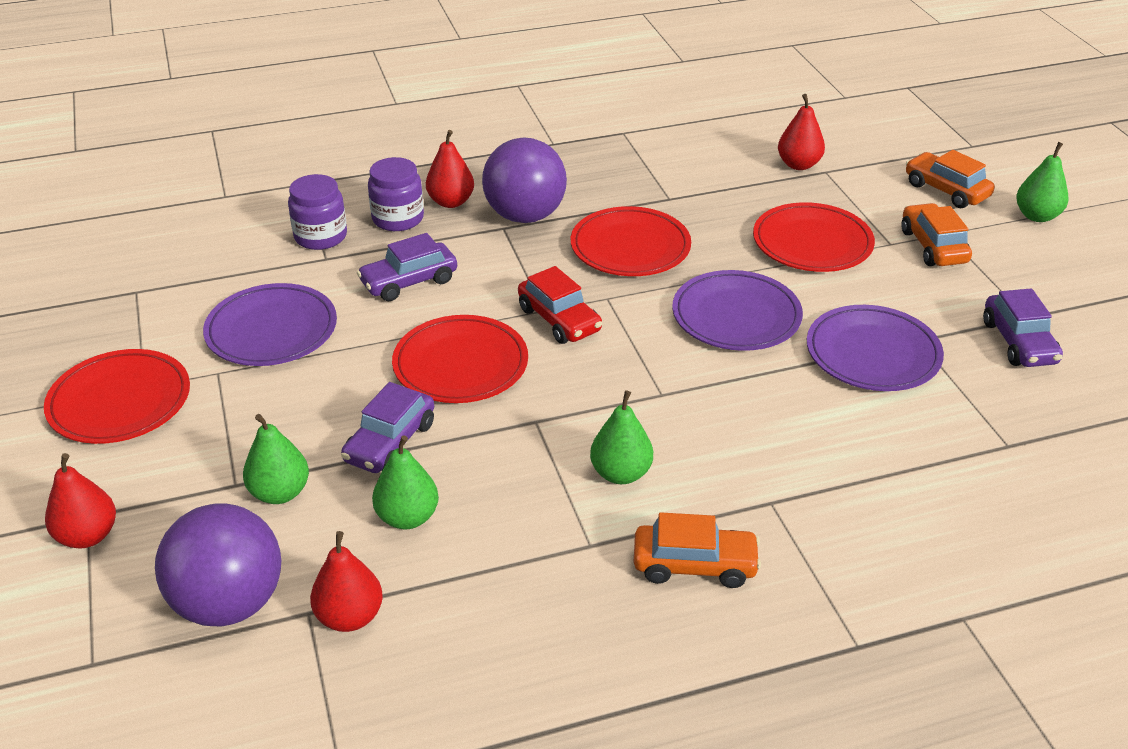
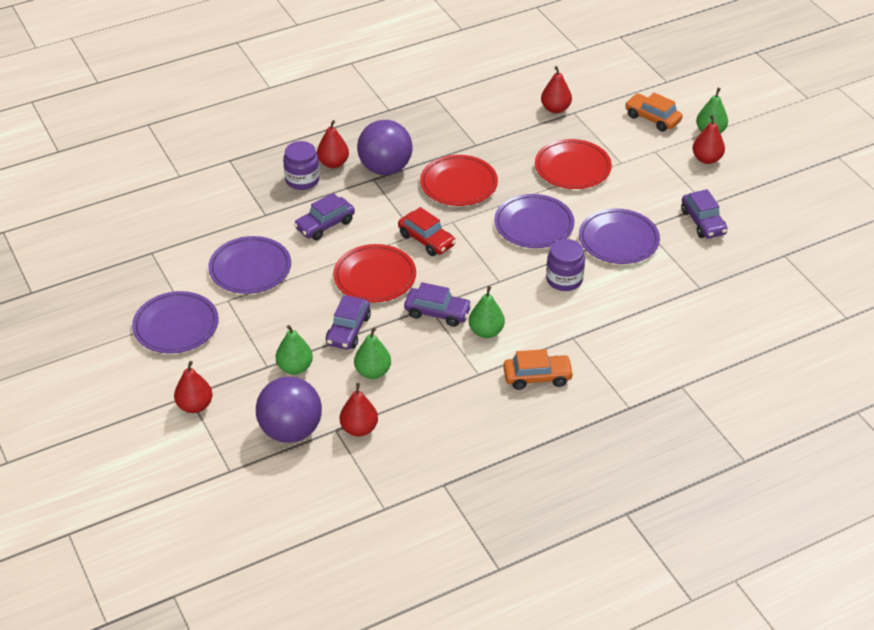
camera: 10 degrees left, 5 degrees up
red plate [44,349,190,444] -> purple plate [132,291,219,354]
purple jar [288,174,347,250] -> purple jar moved to [546,239,585,291]
orange car [901,203,972,266] -> none
none -> purple car [404,282,472,327]
none -> red pear [692,115,725,164]

